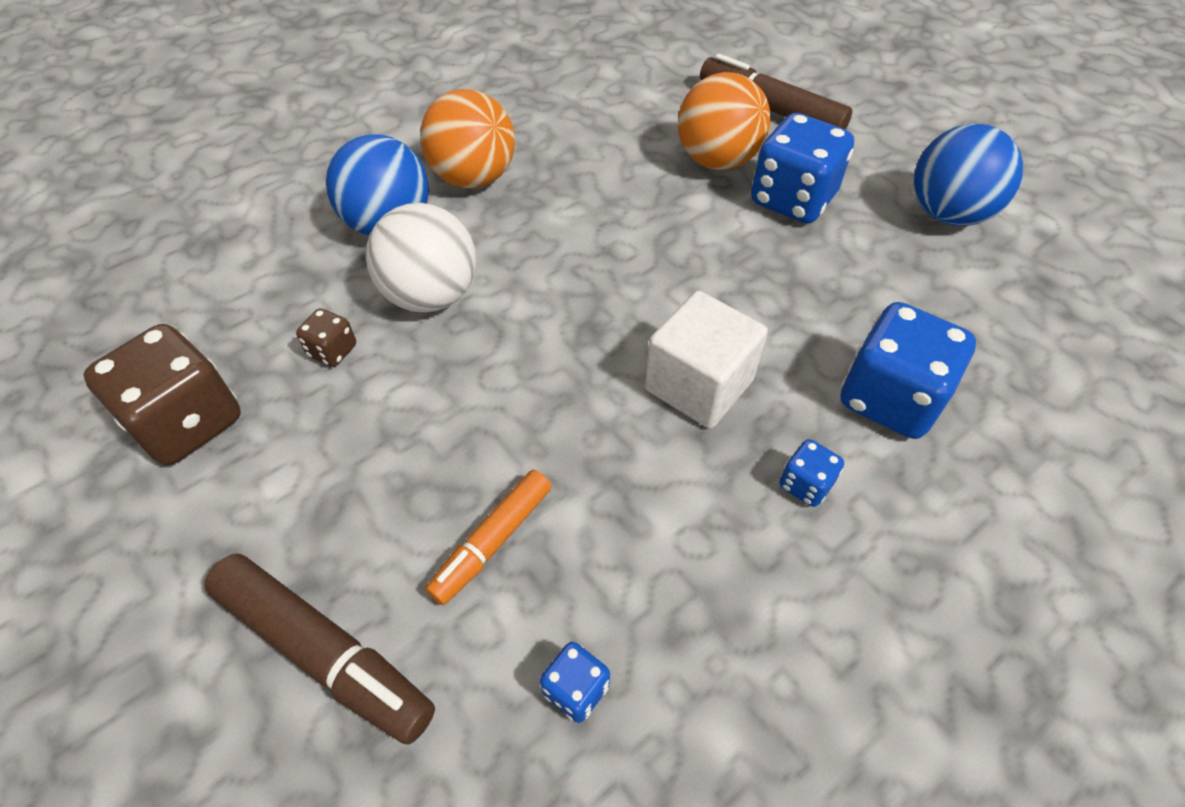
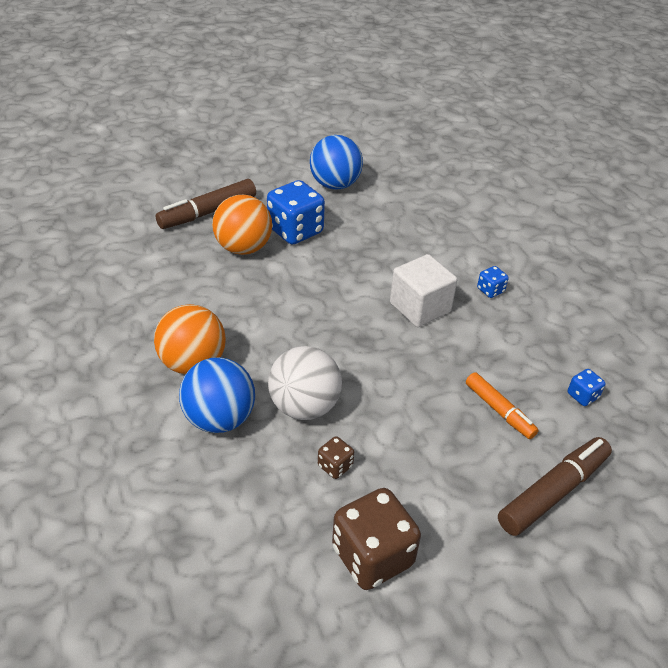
camera: 75 degrees left, 10 degrees down
blue dice [840,302,976,439] -> none

